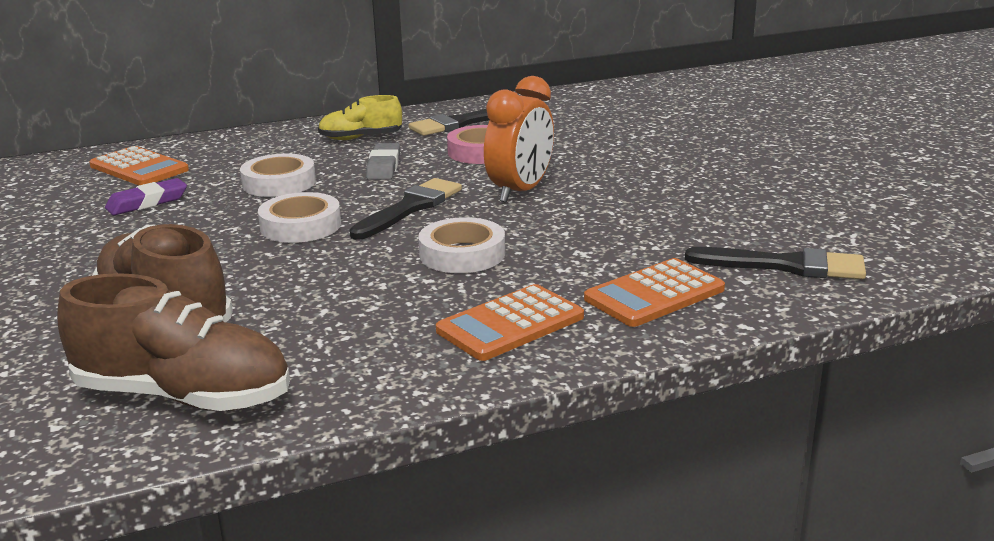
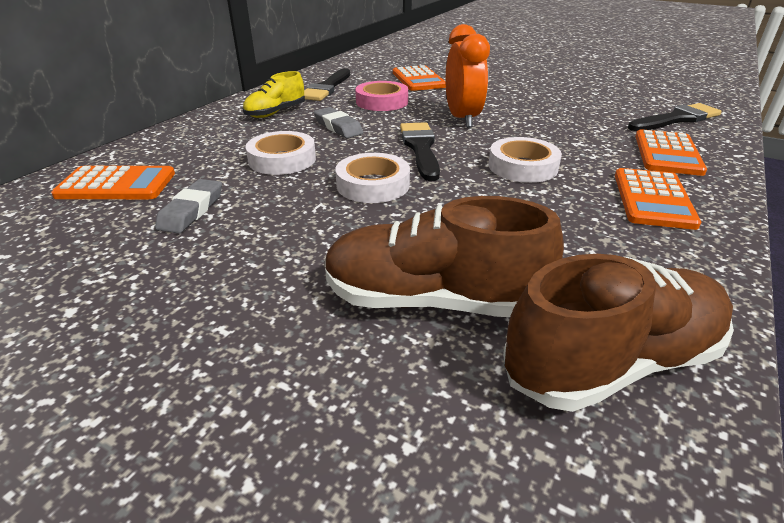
camera: 40 degrees left, 10 degrees up
purple eraser [105,178,187,215] -> grey eraser [155,179,222,233]
none -> orange calculator [393,65,446,91]

